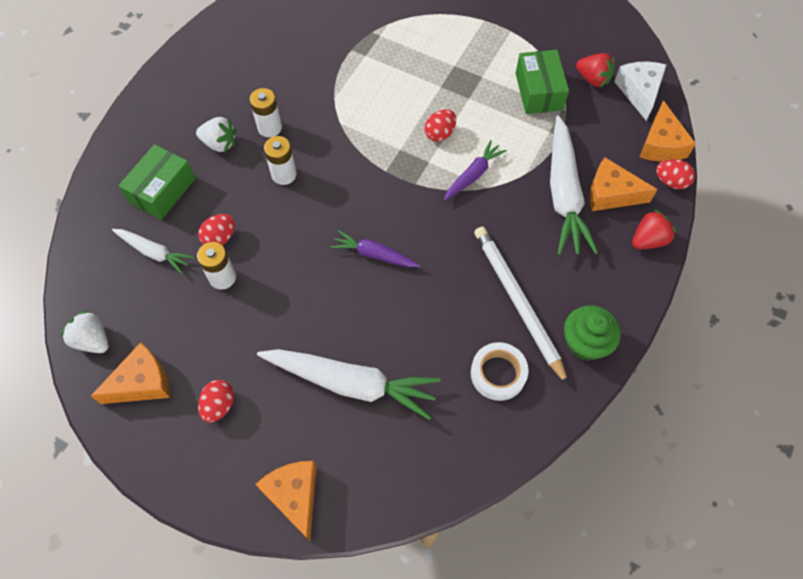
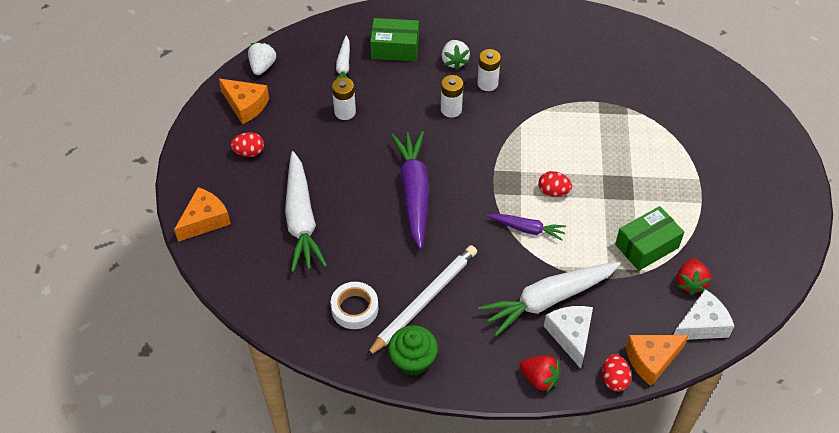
camera: 65 degrees right, 10 degrees down
red egg [198,214,235,245] -> none
purple carrot [331,230,421,268] -> purple carrot [391,131,429,249], size x1.85
orange cheese [590,157,658,211] -> white cheese [544,306,593,369]

